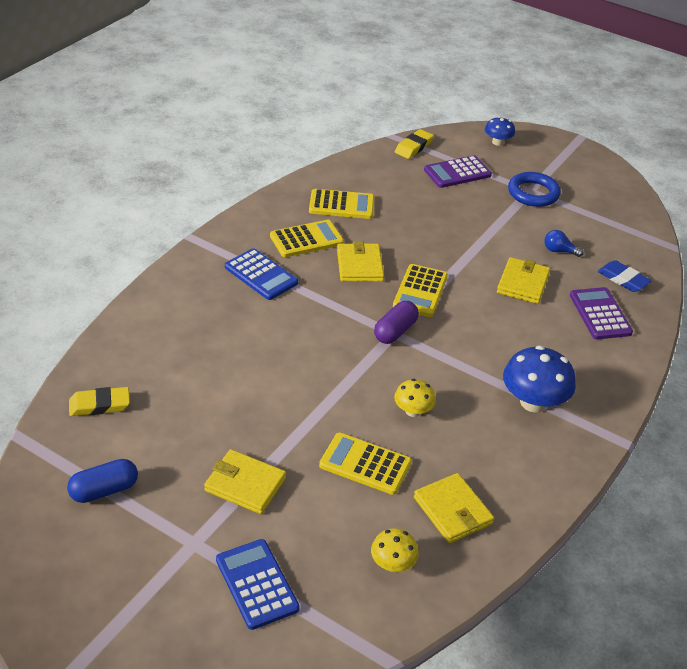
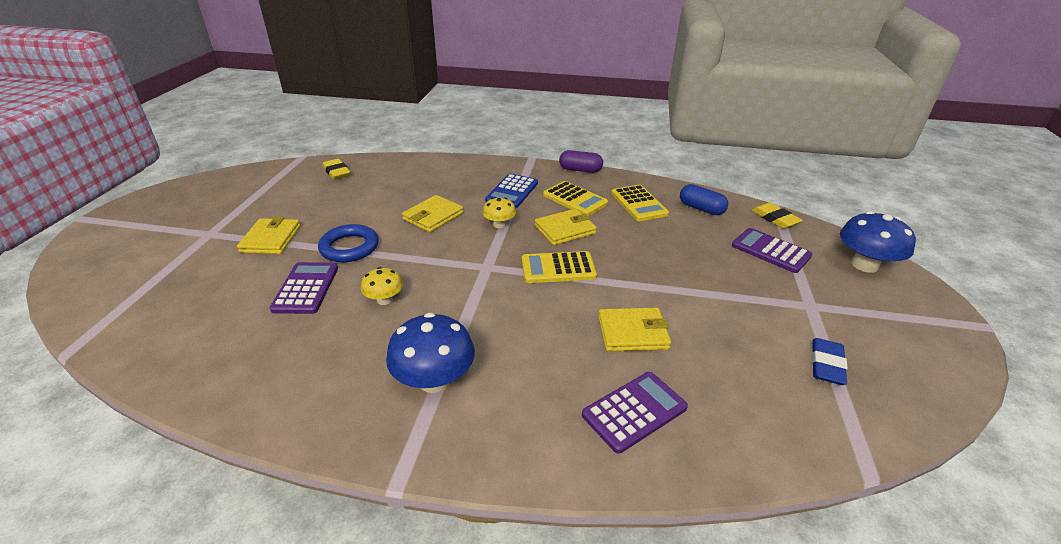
camera: 70 degrees right, 5 degrees down
blue capsule [67,459,138,503] -> blue capsule moved to [680,184,728,215]
blue calculator [216,539,299,630] -> none
yellow calculator [319,433,412,495] -> purple calculator [270,262,338,314]
yellow mushroom [371,528,419,572] -> yellow mushroom moved to [482,198,516,228]
purple capsule [374,301,419,344] -> purple capsule moved to [559,150,603,173]
yellow eraser [395,129,434,159] -> yellow eraser turned 45 degrees clockwise [752,203,803,229]
yellow wallet [414,473,494,543] -> yellow wallet moved to [402,195,464,232]
blue mushroom [485,116,515,146] -> blue mushroom [840,211,916,273], size x1.76
blue ring [508,172,561,207] -> blue ring moved to [318,224,379,262]
blue light bulb [544,230,584,257] -> none
blue eraser [598,260,652,292] -> blue eraser moved to [811,338,848,385]

